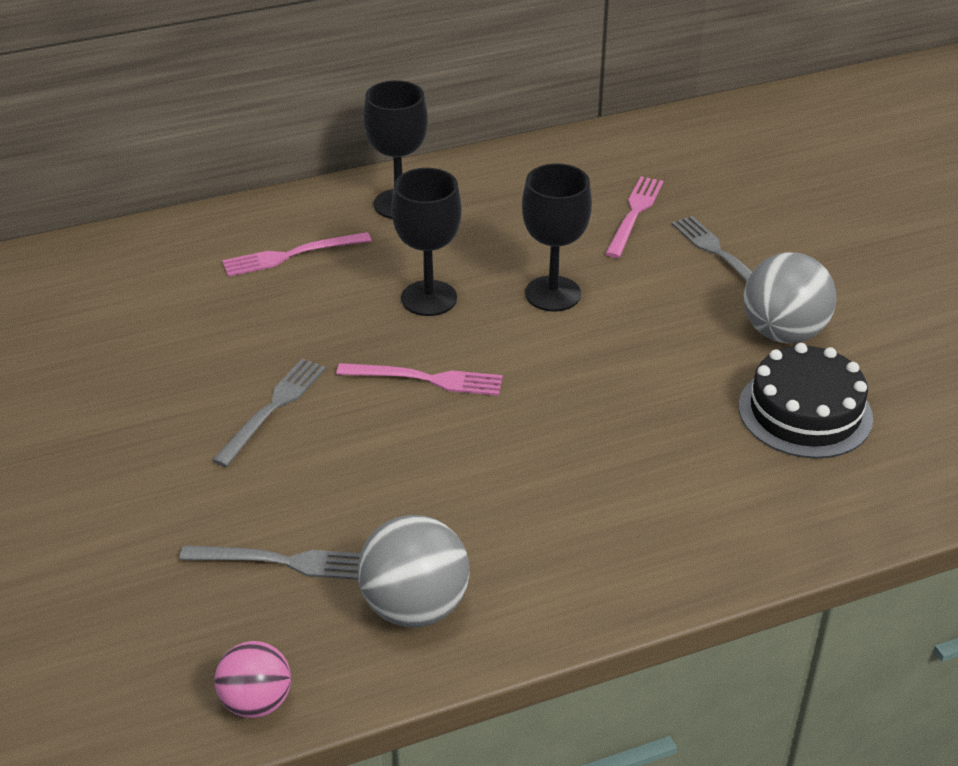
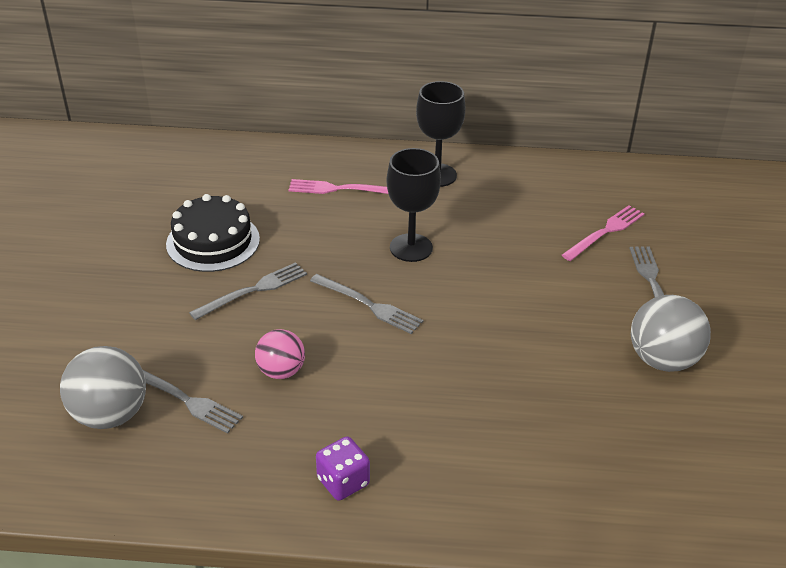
camera: 25 degrees right, 0 degrees up
pink ball [215,641,291,718] -> pink ball moved to [255,329,305,379]
pink fork [336,363,503,396] -> grey fork [310,274,423,334]
grey ball [358,515,470,627] -> grey ball moved to [60,346,146,429]
black goblet [522,163,592,311] -> none
black cake [739,343,873,459] -> black cake moved to [166,194,260,272]
none -> purple dice [316,436,370,501]

